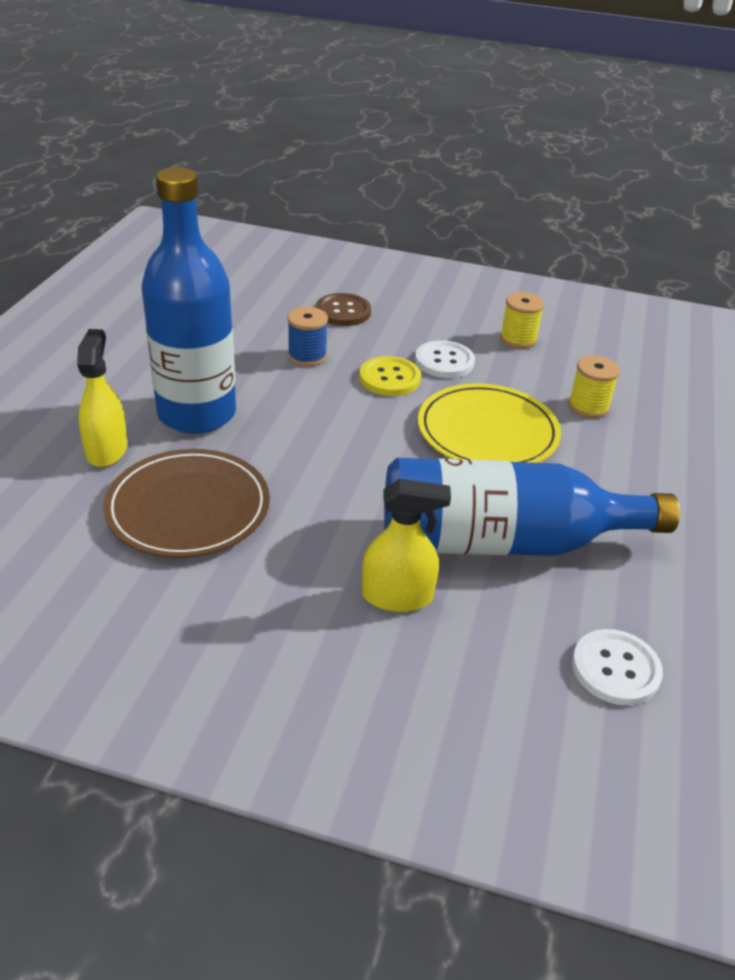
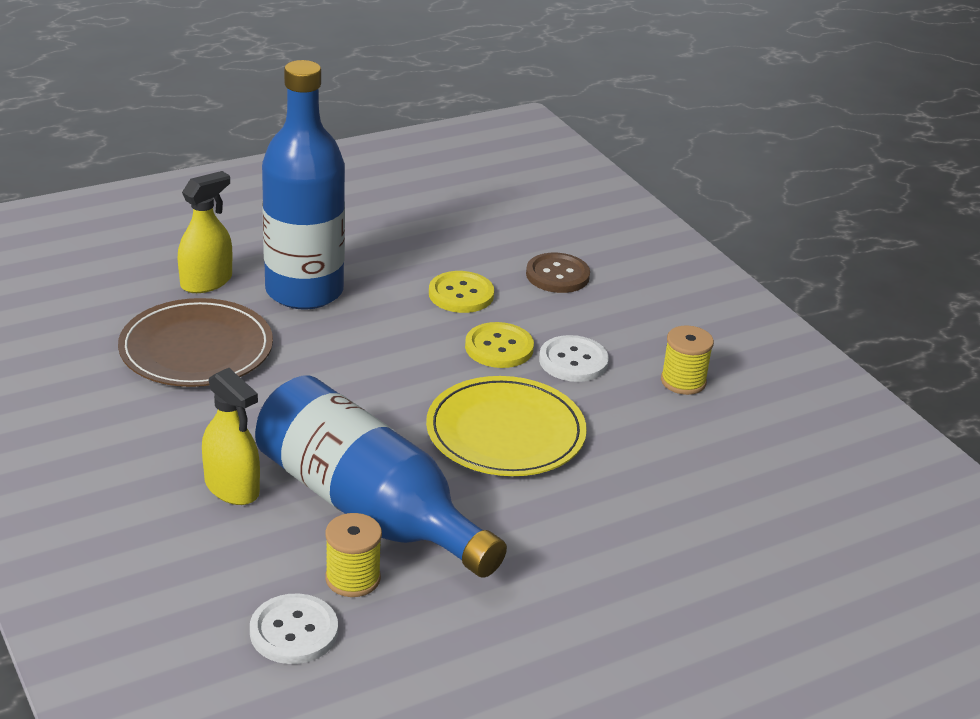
camera: 45 degrees right, 5 degrees down
blue spool [287,307,328,366] -> yellow button [429,271,494,313]
yellow spool [568,355,620,418] -> yellow spool moved to [325,513,382,597]

